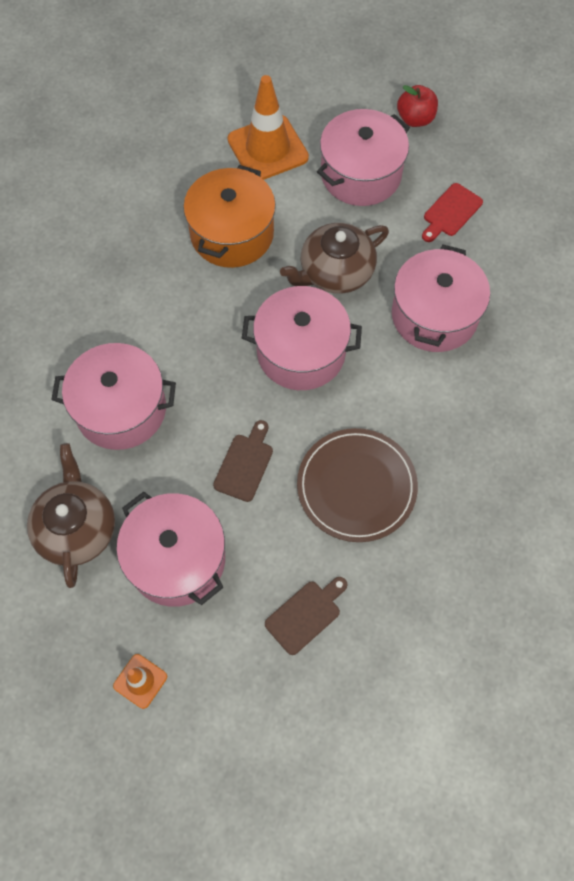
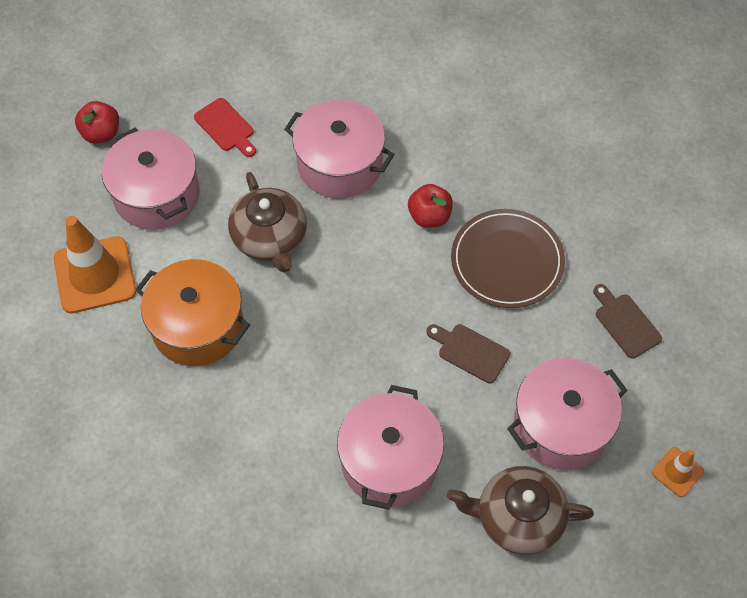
camera: 80 degrees left, 5 degrees down
pink pot [242,286,362,390] -> none
none -> red apple [408,184,453,228]

